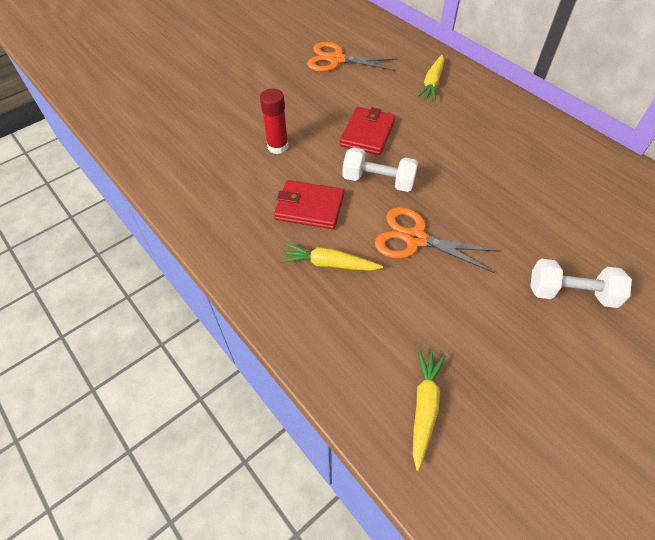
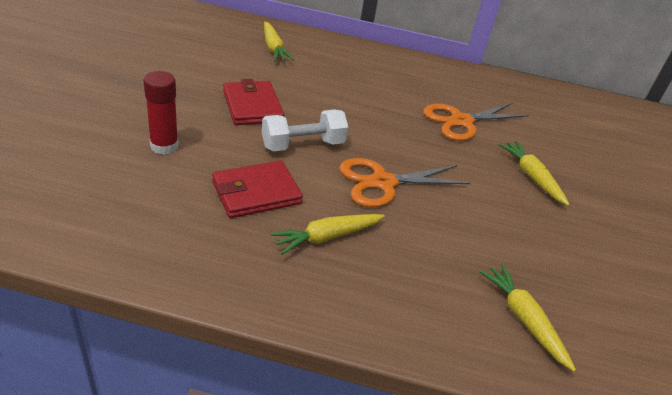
camera: 45 degrees left, 15 degrees down
orange scissors [307,42,397,72] -> orange scissors moved to [423,103,529,141]
white dumbbell [530,259,632,308] -> yellow carrot [498,141,570,206]

